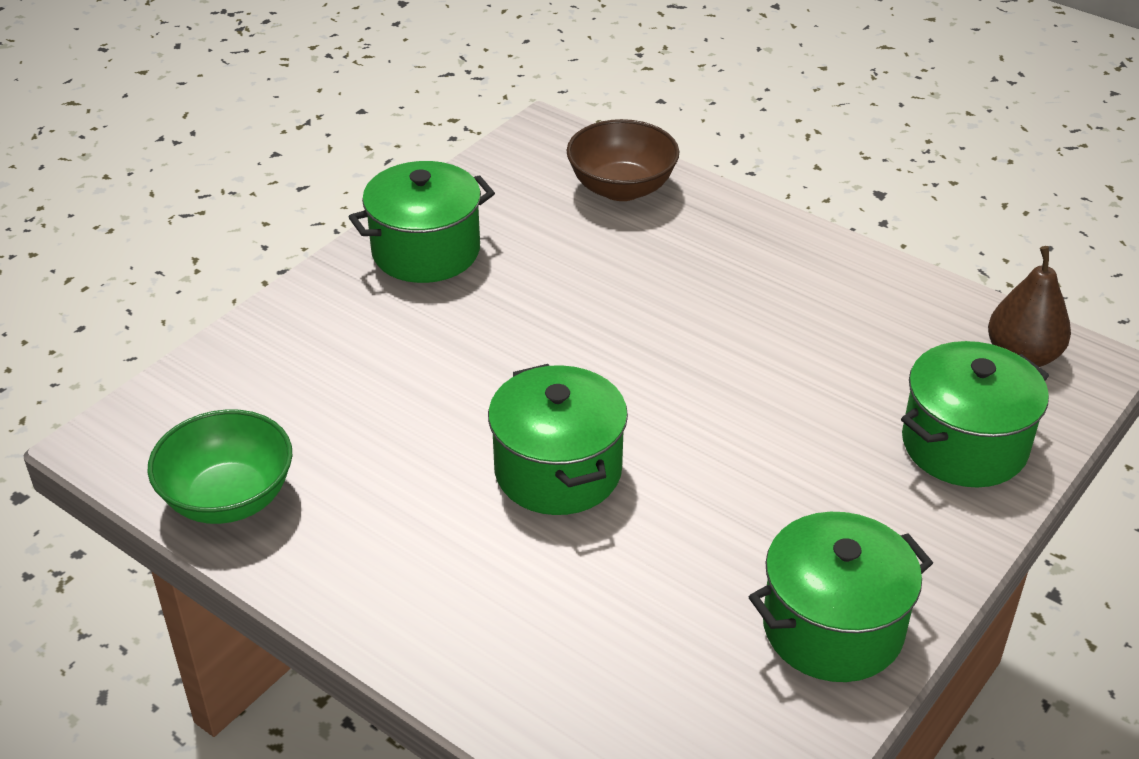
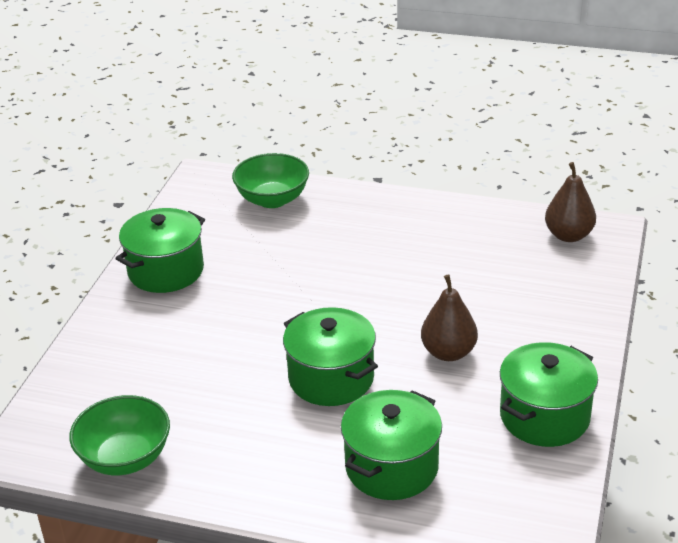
camera: 20 degrees left, 5 degrees down
brown bowl [566,119,679,201] -> green bowl [232,153,309,208]
green pot [901,341,1049,488] -> green pot moved to [341,390,442,500]
none -> brown pear [421,275,478,361]

